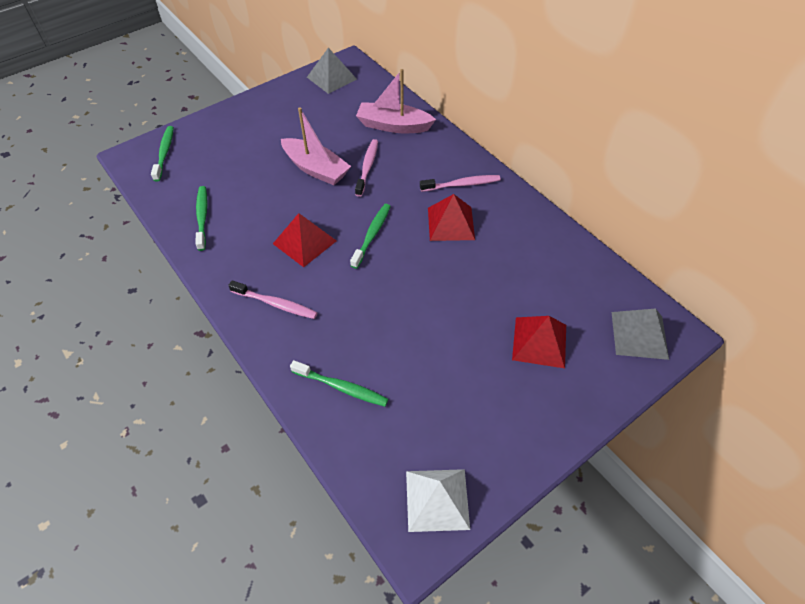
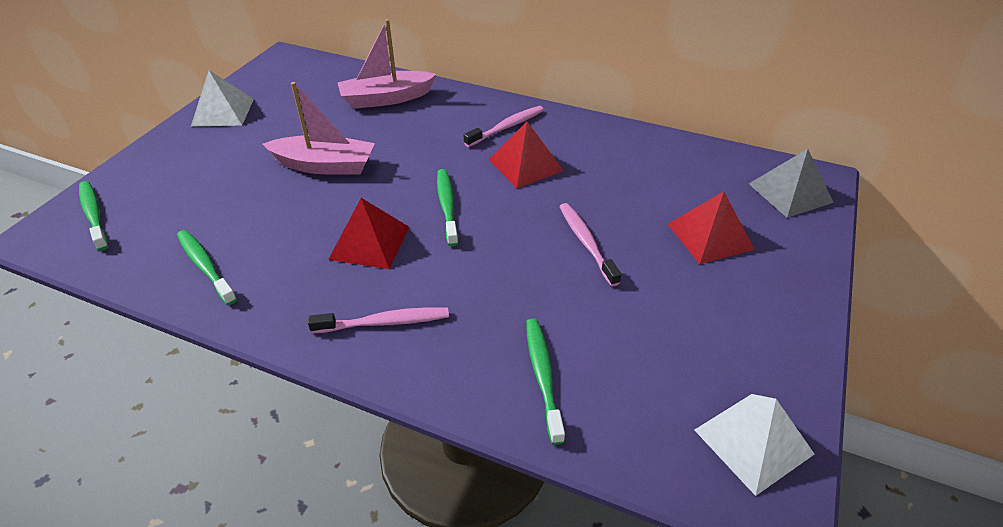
camera: 30 degrees left, 10 degrees down
green toothbrush [290,360,388,407] -> green toothbrush turned 90 degrees counterclockwise [526,319,565,445]
grey pyramid [307,48,357,94] -> none
pink toothbrush [355,139,378,197] -> pink toothbrush moved to [559,203,622,286]
none -> white pyramid [191,70,254,127]

